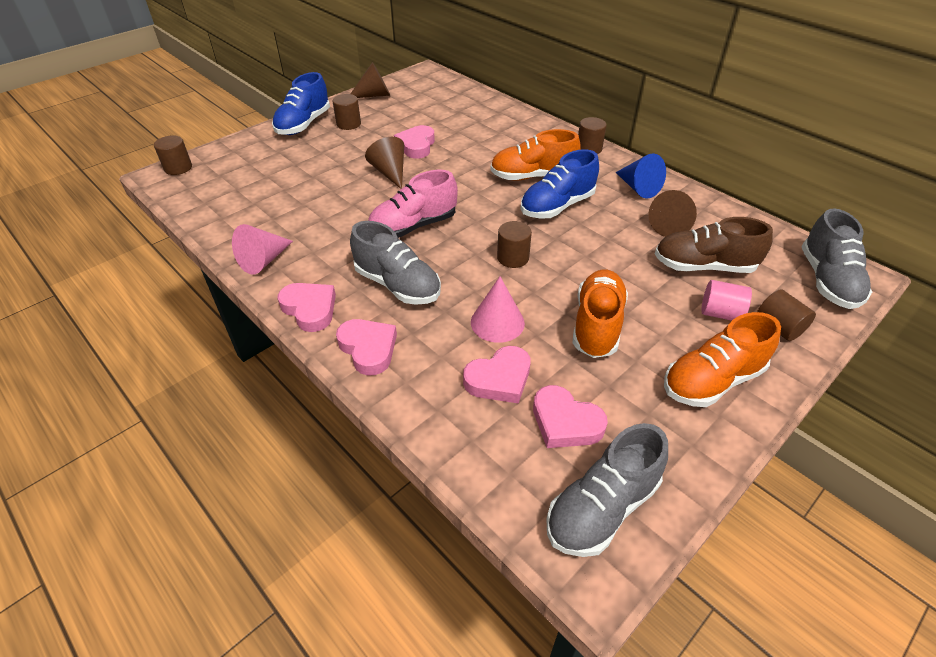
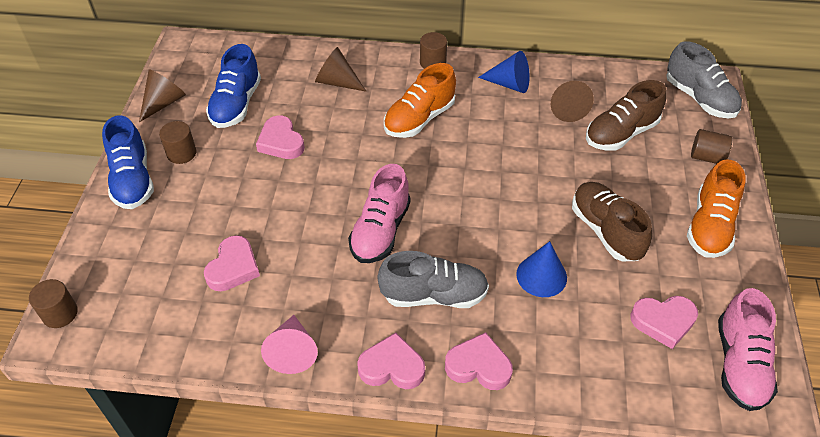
camera: 40 degrees left, 5 degrees up
brown cone [365,137,404,189] -> brown cone moved to [315,47,366,91]
pink heart [463,346,530,404] -> pink heart moved to [204,235,260,291]
pink cone [471,276,525,343] -> blue cone [516,241,567,297]
brown cylinder [497,221,532,268] -> none
blue shoe [521,149,599,219] -> blue shoe moved to [206,44,261,128]
grey shoe [546,423,668,557] -> pink shoe [718,288,778,411]
orange shoe [573,270,628,358] -> brown shoe [572,182,652,261]
pink cylinder [701,280,752,321] -> none

